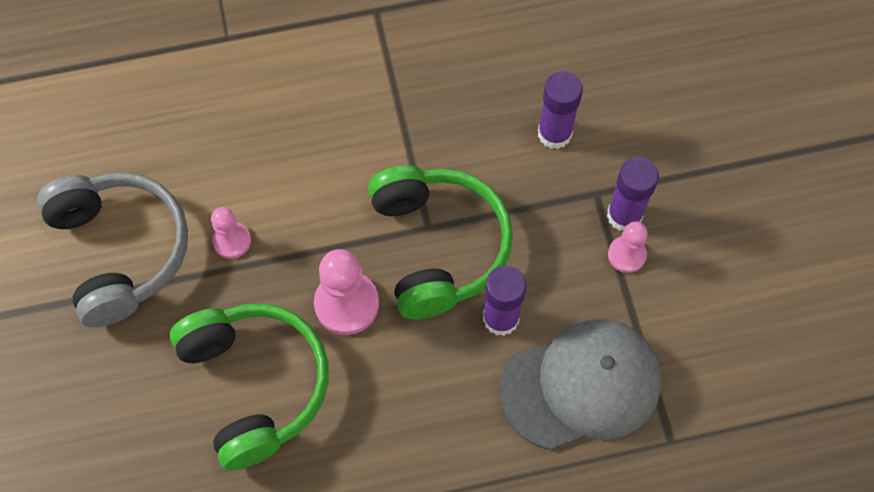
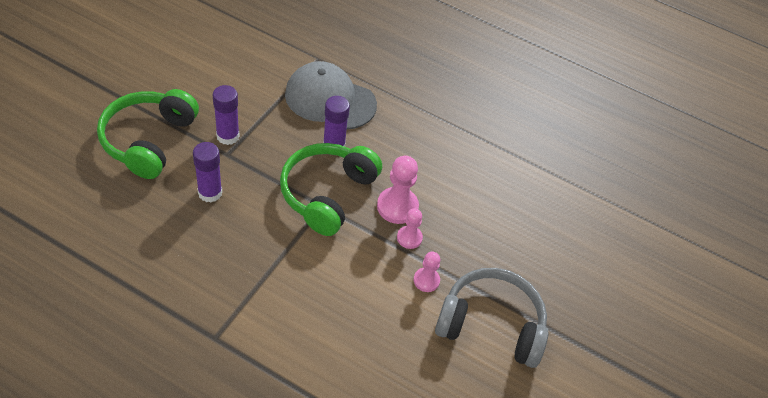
camera: 145 degrees left, 15 degrees down
grey headphones [37,173,188,327] -> grey headphones turned 90 degrees clockwise [435,268,549,368]
green headphones [170,303,329,471] -> green headphones moved to [97,89,199,179]
pink pawn [608,222,648,273] -> pink pawn moved to [397,209,423,249]

